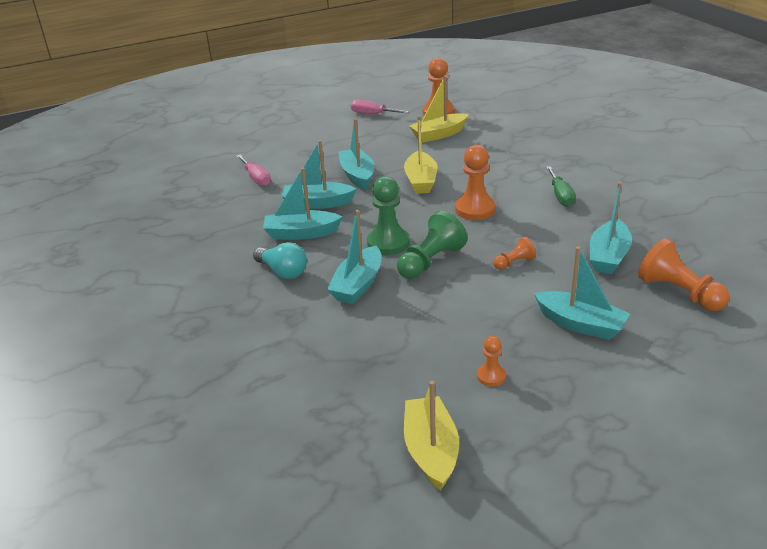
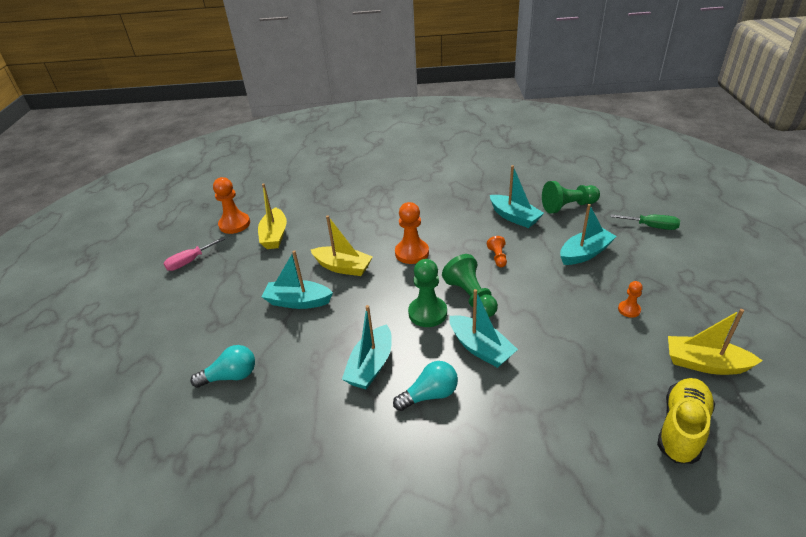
camera: 65 degrees left, 5 degrees up
pink screwdriver [236,155,271,186] -> turquoise light bulb [190,345,255,388]
turquoise boat [282,140,357,209] -> none
green screwdriver [546,166,576,207] -> green screwdriver moved to [610,214,680,230]
orange pawn [638,238,730,311] -> green pawn [542,181,600,214]
none -> yellow shoe [657,378,715,464]

